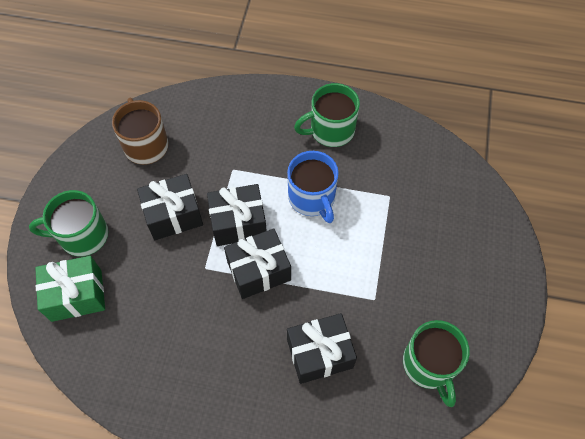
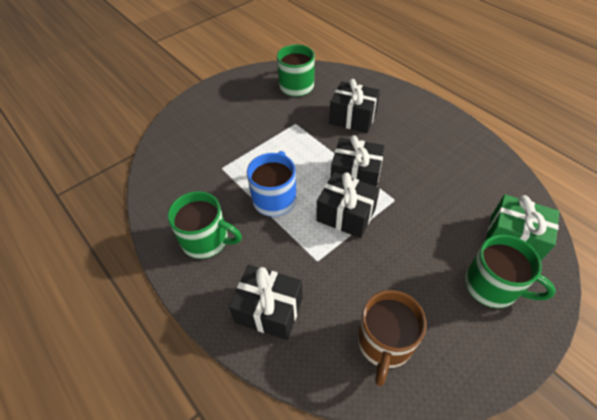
camera: 140 degrees left, 10 degrees down
black gift [137,174,203,240] -> black gift moved to [229,265,303,340]

